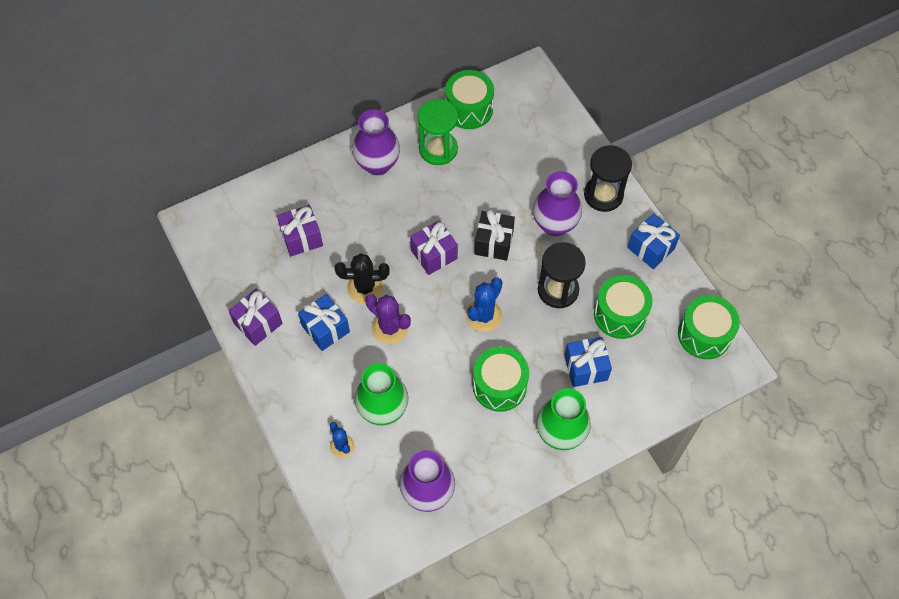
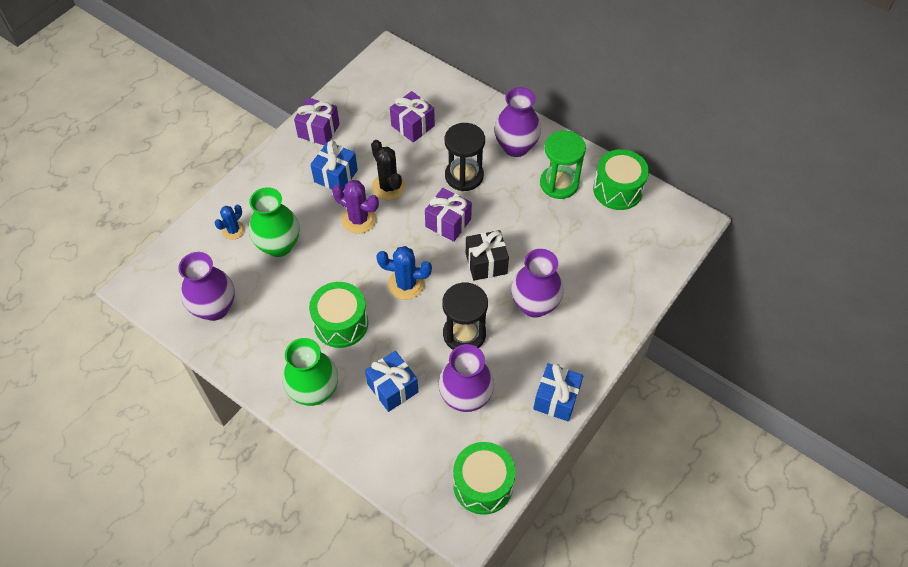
camera: 65 degrees right, 5 degrees down
purple cactus [365,294,411,344] -> purple cactus turned 75 degrees counterclockwise [332,180,379,234]
black hourglass [584,145,632,212] -> black hourglass moved to [445,123,485,191]
green drum [594,275,653,339] -> purple vase [439,344,494,412]

